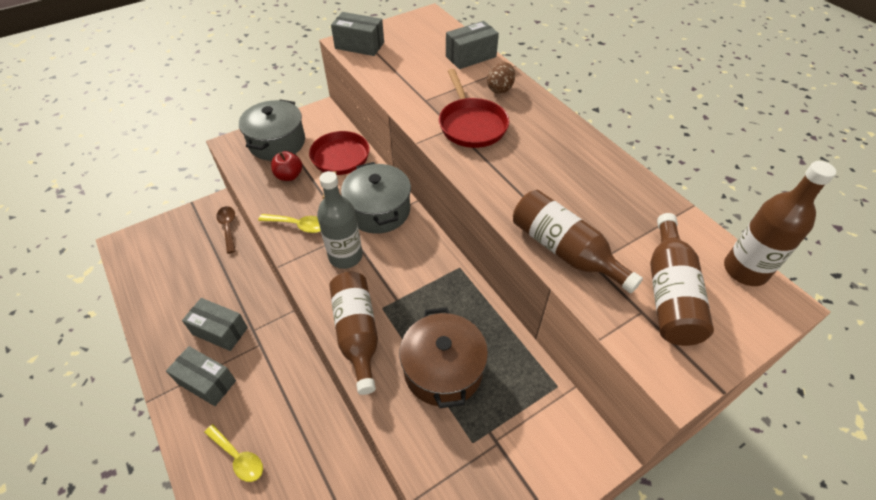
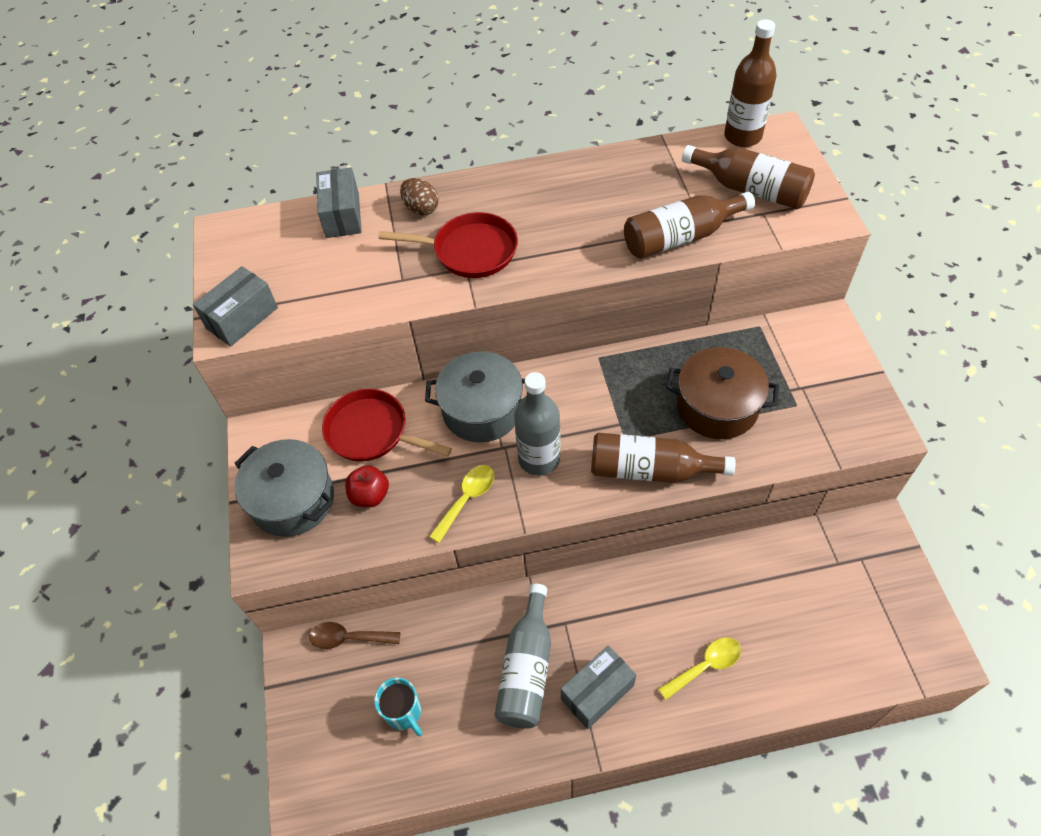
camera: 65 degrees left, 5 degrees up
grey box [182,298,248,351] -> grey bottle [494,584,551,728]
none -> turquoise mug [374,678,422,736]

